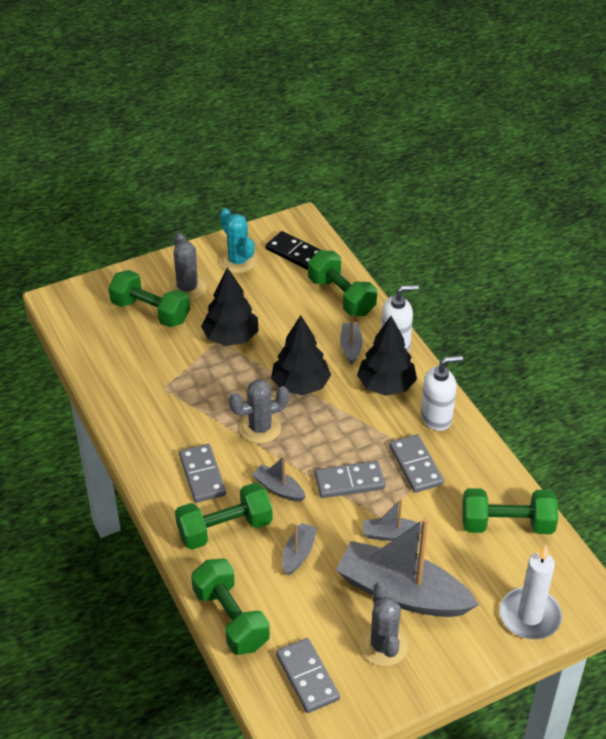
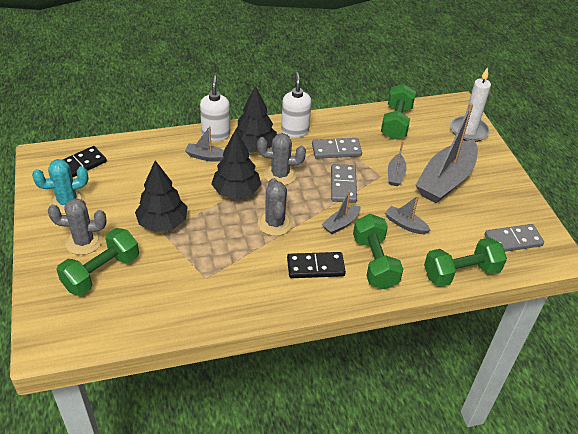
camera: 80 degrees left, 0 degrees up
grey domino [179,444,226,503] -> black domino [287,252,346,278]
green dumbbell [308,250,377,316] -> none
grey cactus [360,581,408,666] -> grey cactus moved to [257,133,306,185]

